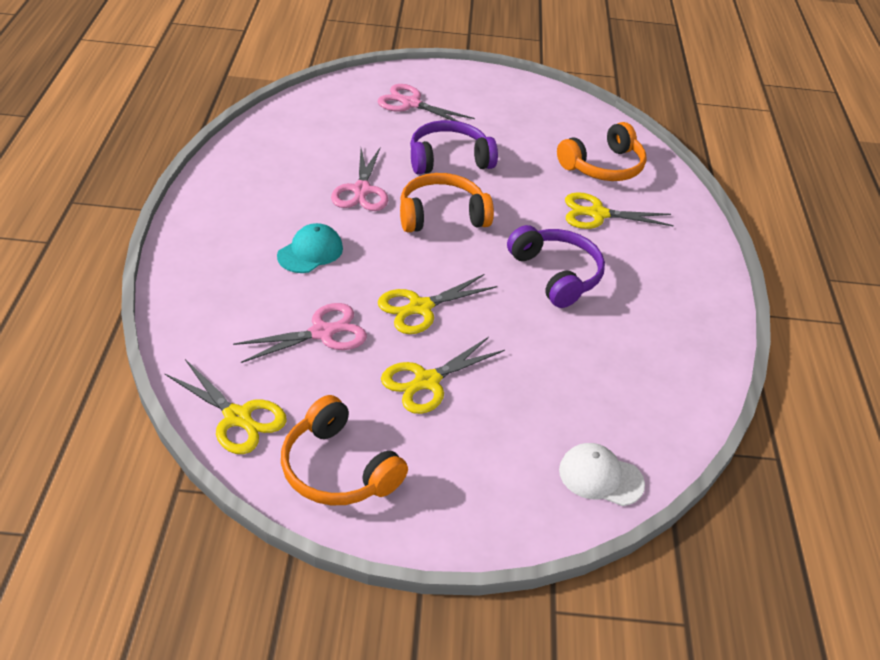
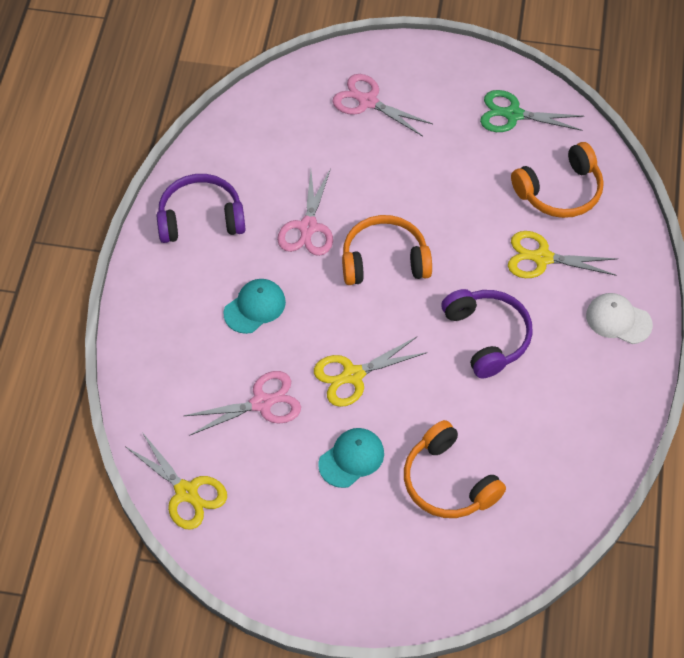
camera: 10 degrees right, 15 degrees up
orange headphones [281,395,408,506] -> orange headphones moved to [404,420,506,518]
yellow scissors [381,337,505,414] -> turquoise cap [318,428,384,488]
purple headphones [410,120,498,174] -> purple headphones moved to [157,174,246,243]
white cap [559,443,645,506] -> white cap moved to [586,293,653,344]
none -> green scissors [480,90,584,132]

